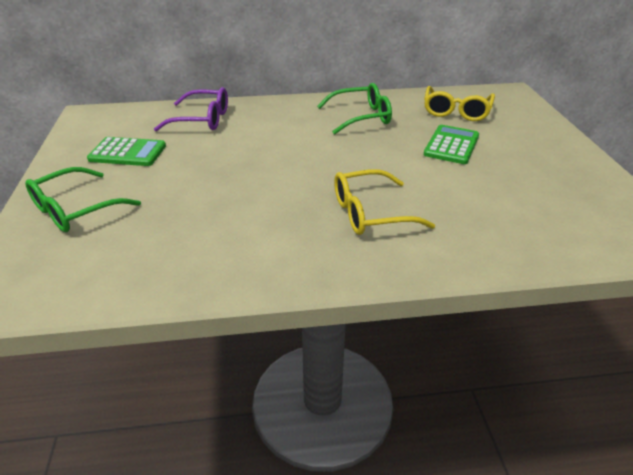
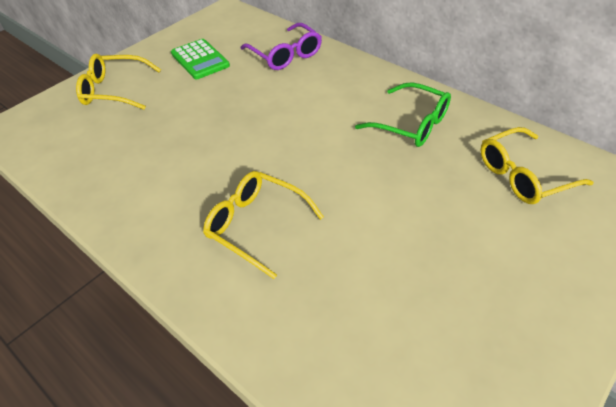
camera: 50 degrees right, 10 degrees up
green glasses [25,167,141,232] -> yellow glasses [76,54,161,110]
green calculator [424,125,479,164] -> none

